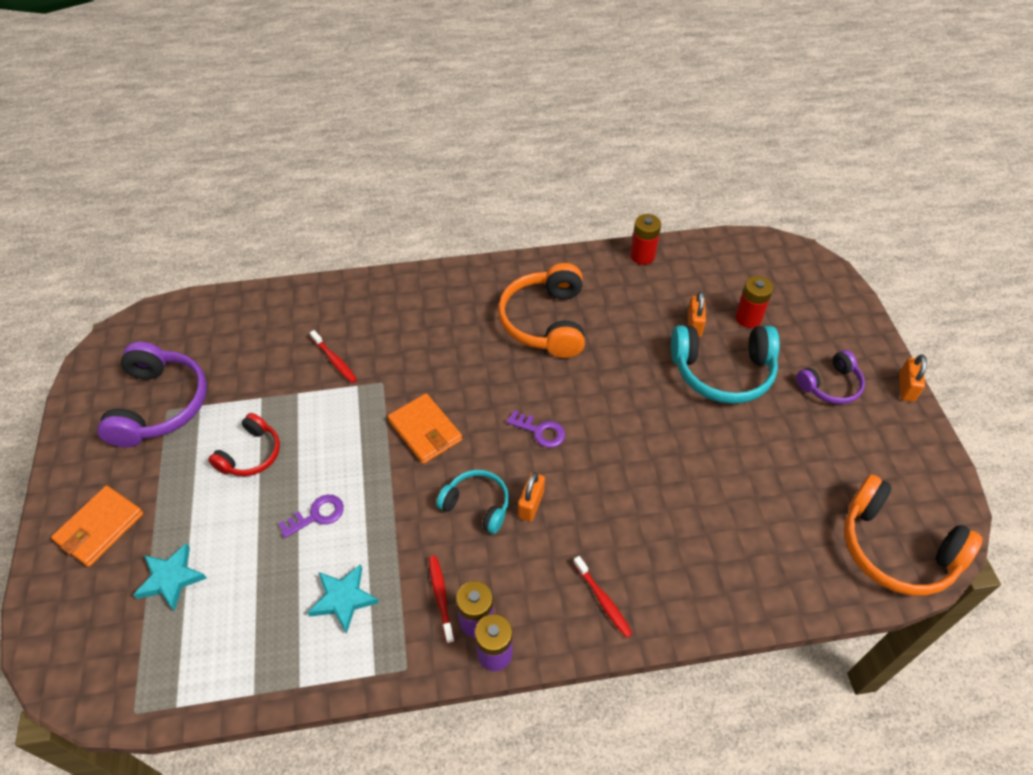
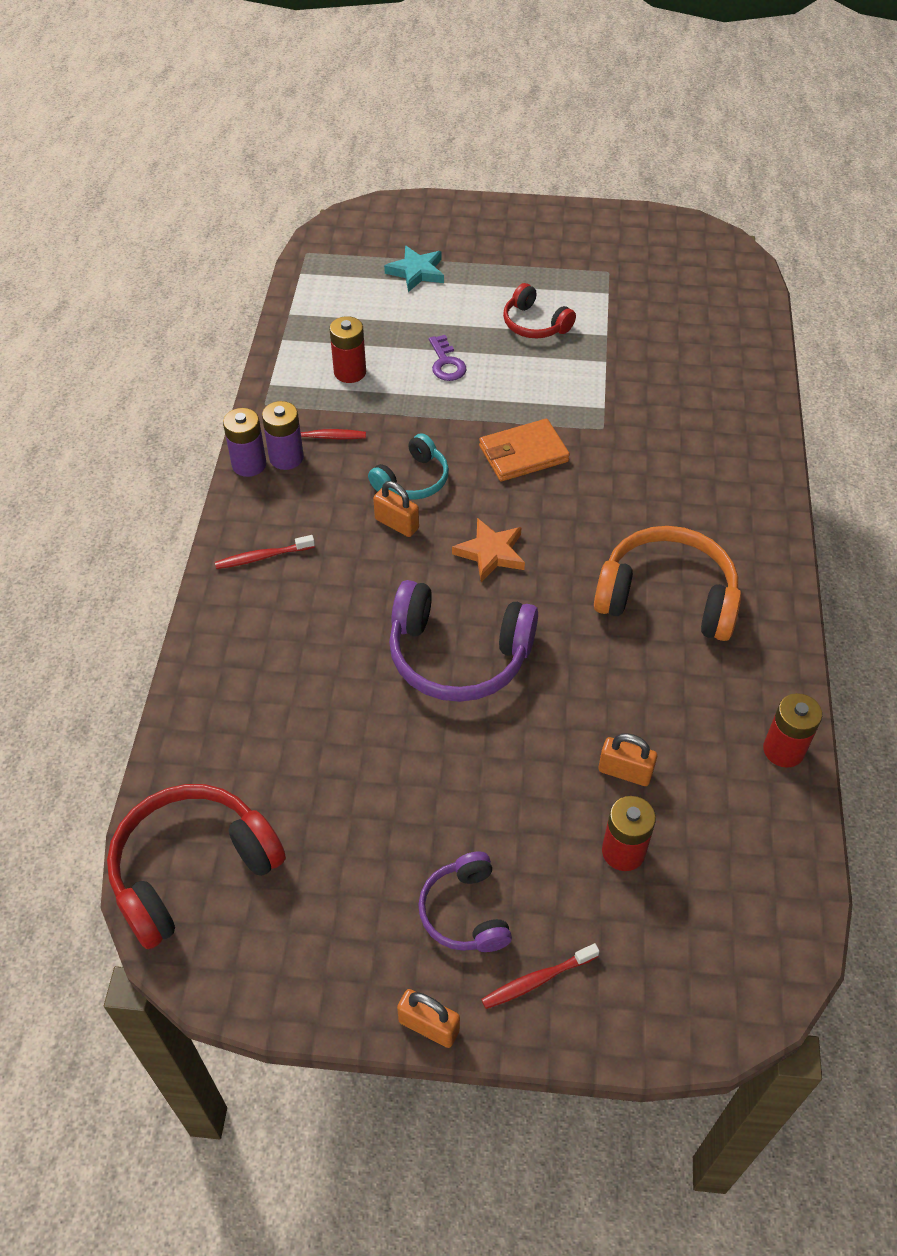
camera: 105 degrees right, 0 degrees up
orange wallet [51,486,144,567] -> none
purple headphones [97,342,207,447] -> purple headphones moved to [389,580,538,702]
turquoise star [307,564,379,634] -> red battery [330,316,366,383]
red toothbrush [310,330,357,383] -> red toothbrush moved to [481,943,600,1009]
purple key [507,410,565,448] -> orange star [452,518,525,582]
turquoise headphones [671,325,780,404] -> none
orange headphones [844,474,983,596] -> red headphones [107,784,286,949]

